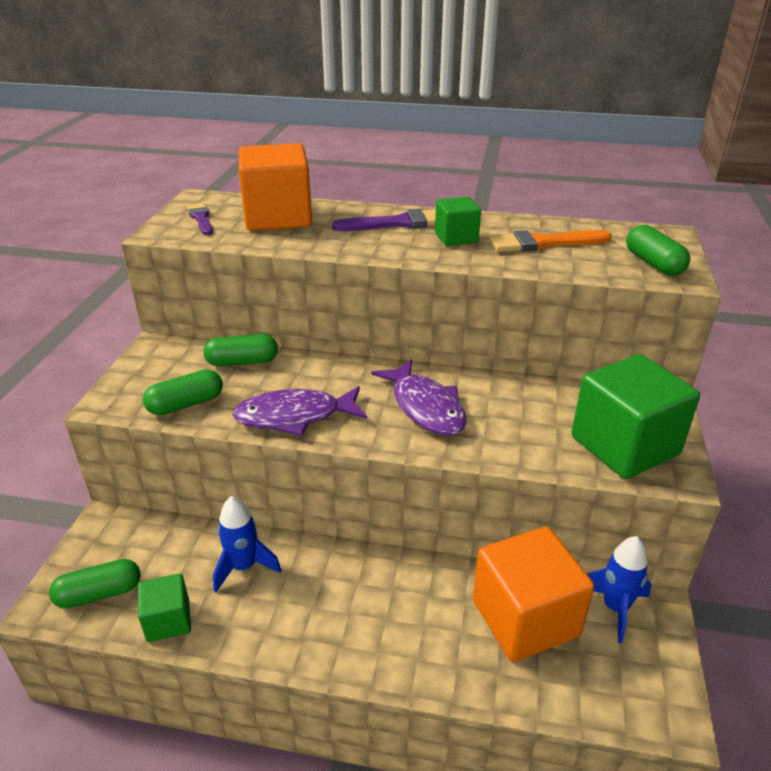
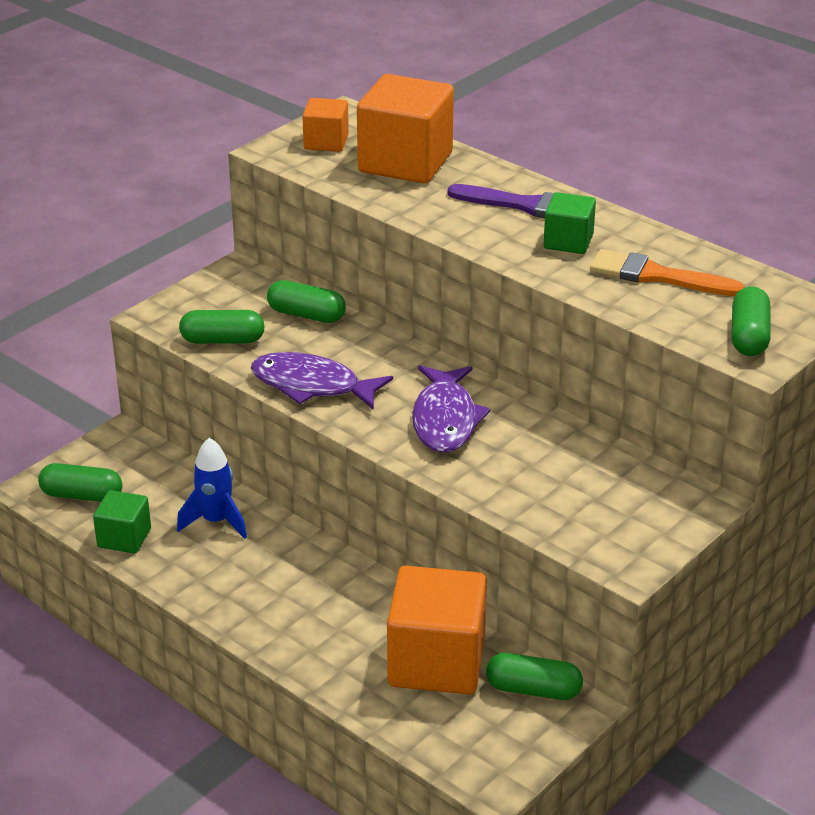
camera: 30 degrees right, 0 degrees up
purple brush [187,203,213,235] -> orange cube [302,98,349,152]
green cube [571,354,700,479] -> none
blue rocket [587,536,651,643] -> green capsule [486,653,583,700]

